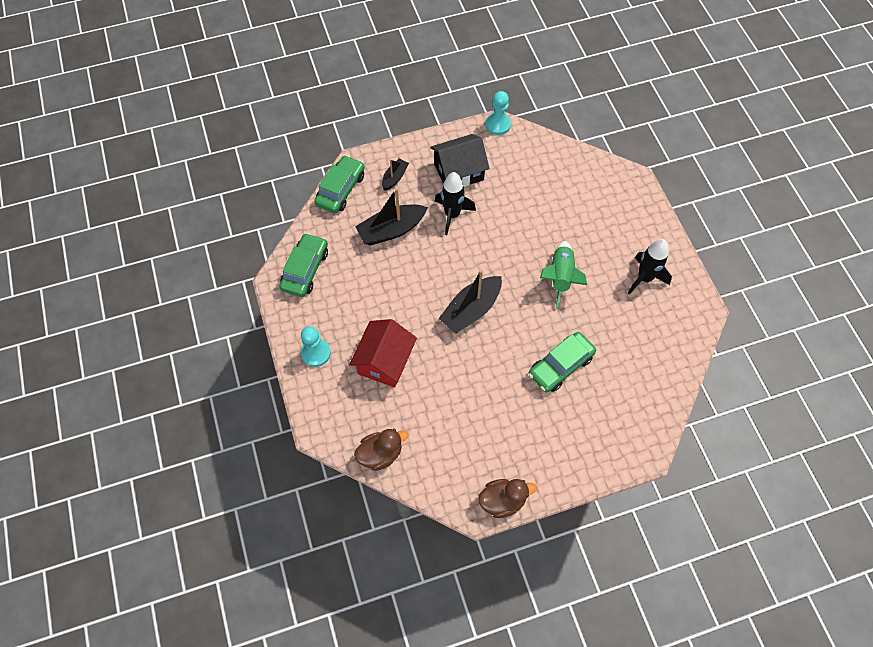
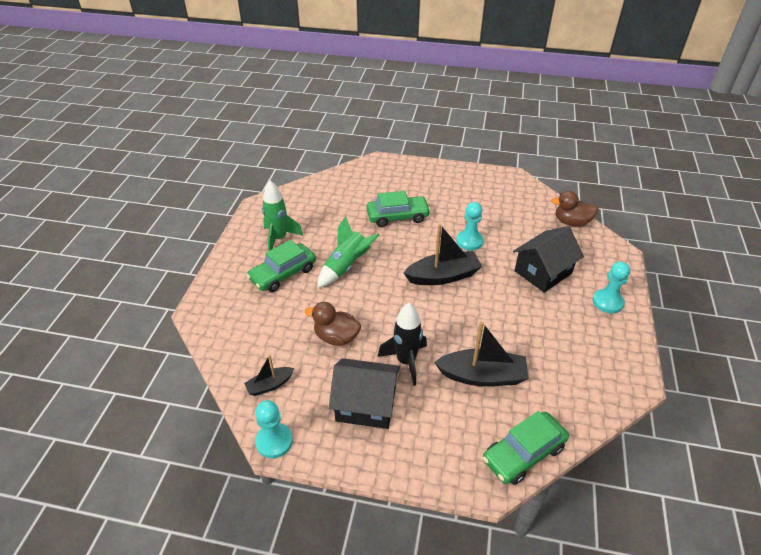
camera: 150 degrees left, 20 degrees down
green car [279,233,328,297] -> green car moved to [246,240,316,292]
red house [349,319,417,388] -> black house [513,226,584,293]
black boat [382,159,409,191] -> black boat moved to [244,355,294,396]
brown duck [478,479,537,518] -> brown duck moved to [305,302,361,346]
black rocket [628,239,672,295] -> green rocket [262,181,303,251]
none -> turquoise pawn [456,202,484,251]

